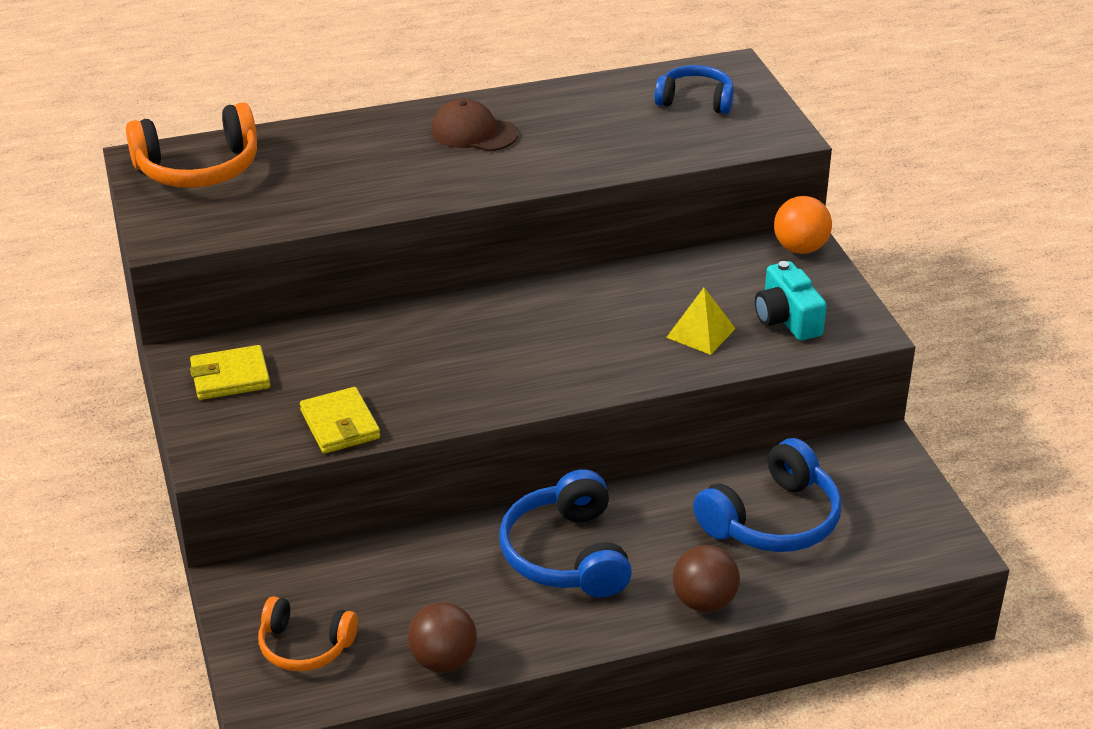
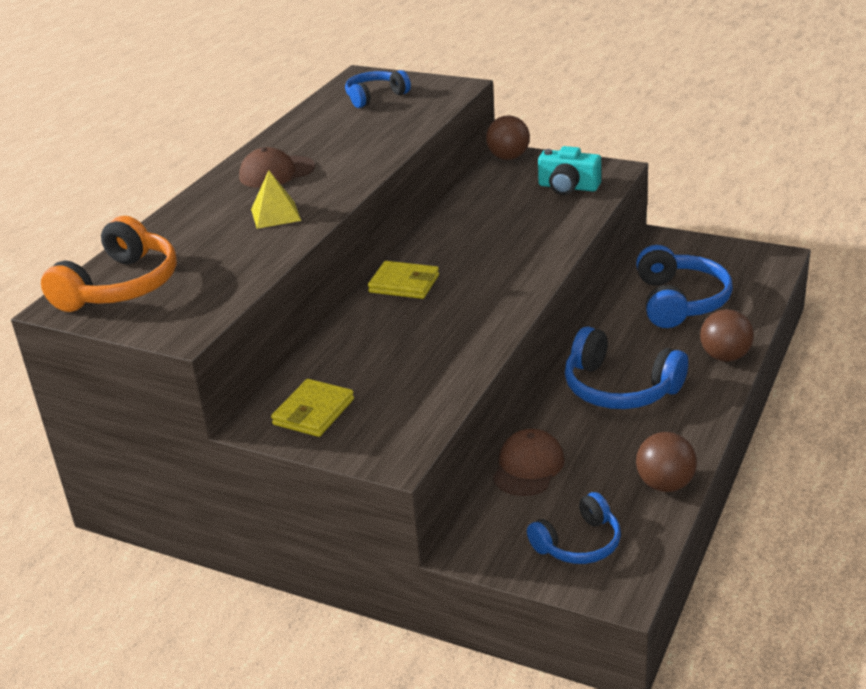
camera: 45 degrees left, 5 degrees down
orange headphones [258,596,358,672] -> blue headphones [527,492,621,564]
yellow wallet [300,387,380,454] -> yellow wallet moved to [368,261,439,299]
yellow pyramid [666,288,736,355] -> yellow pyramid moved to [251,170,301,229]
orange ball [774,196,832,254] -> brown ball [486,115,530,160]
none -> brown cap [493,429,565,496]

